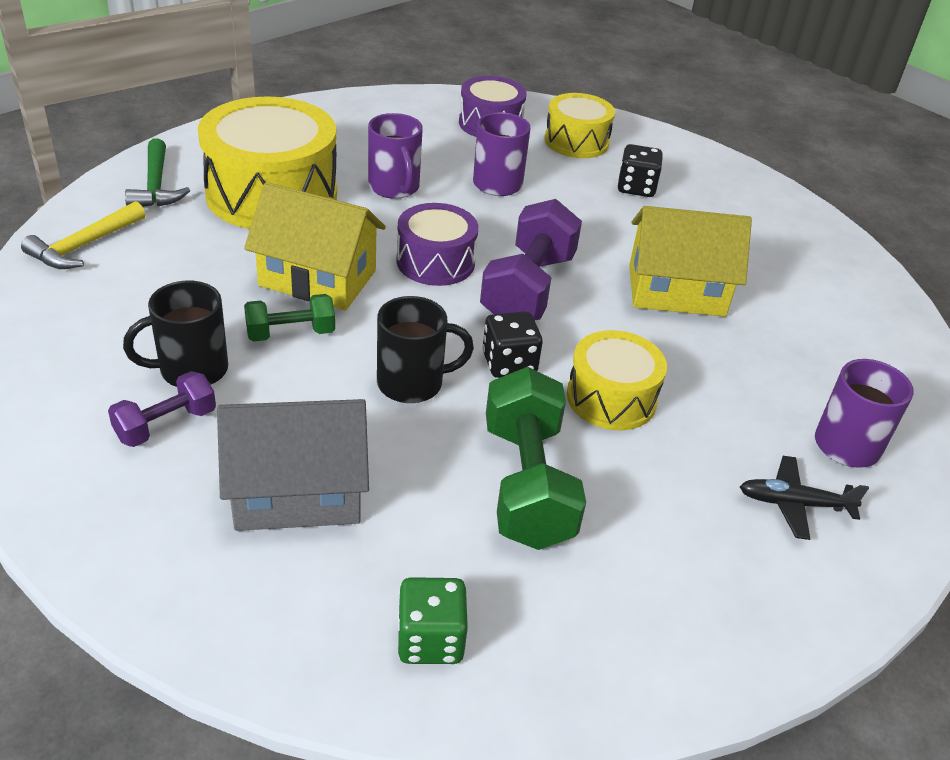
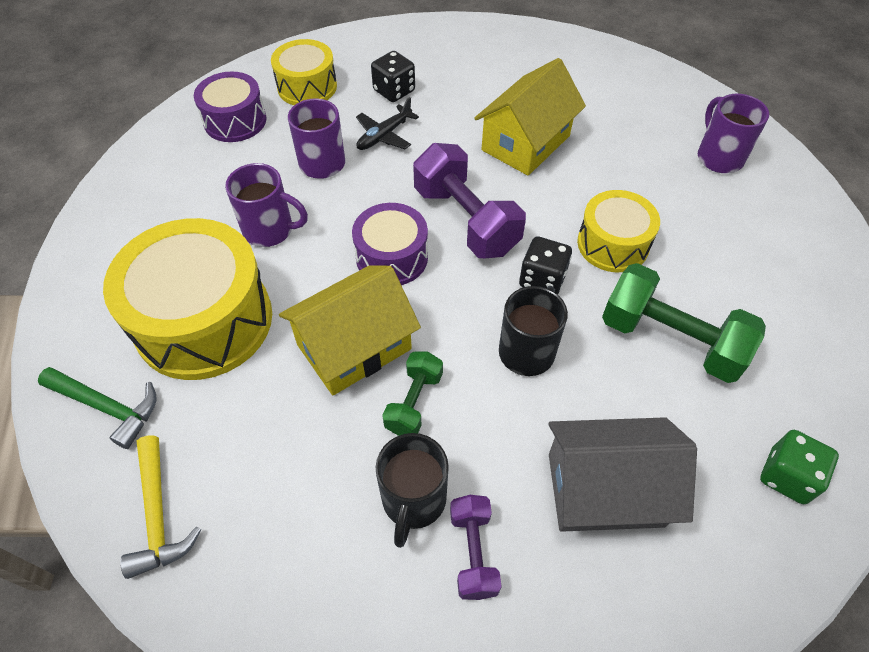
camera: 50 degrees left, 15 degrees up
grey house [217,399,369,531] -> grey house turned 60 degrees clockwise [548,417,697,532]
black plane [740,456,869,540] -> black plane moved to [356,97,419,150]

